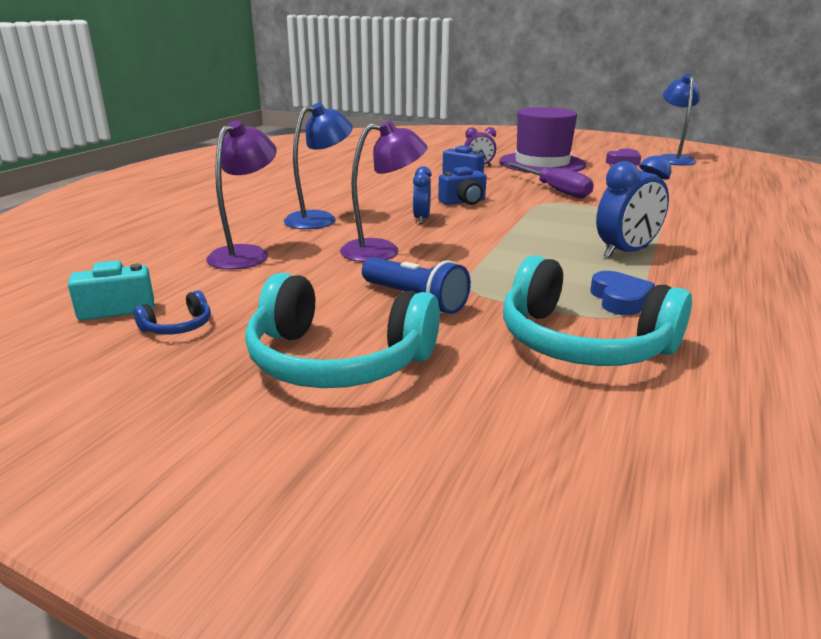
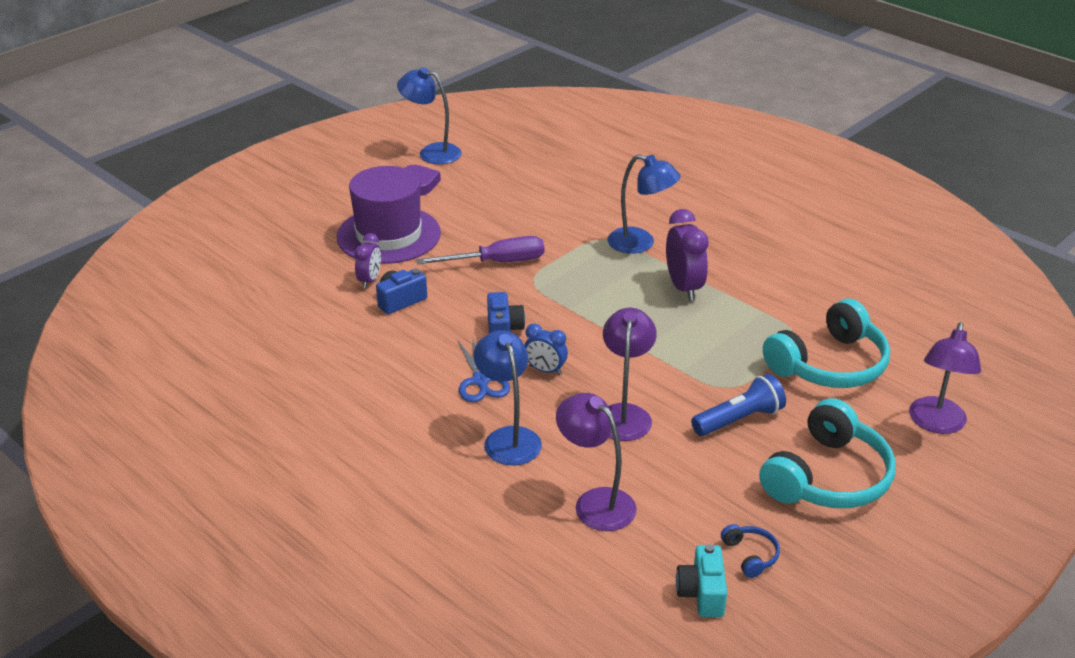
camera: 70 degrees left, 10 degrees up
blue heart [590,271,655,315] -> none
blue clock [596,155,672,258] -> purple clock [666,209,709,301]
none -> blue scissors [457,338,510,402]
none -> blue lamp [608,154,681,254]
none -> purple lamp [909,322,981,434]

